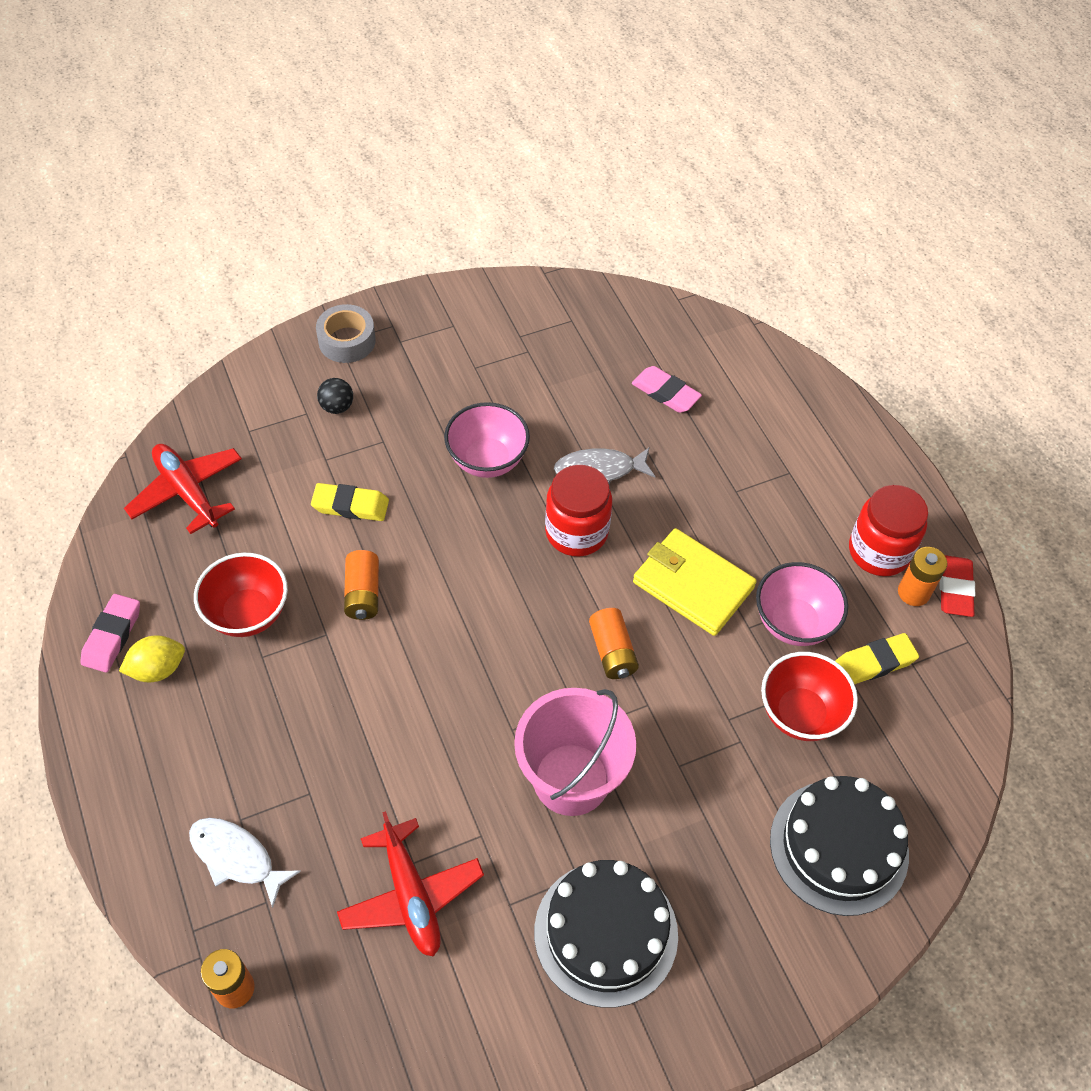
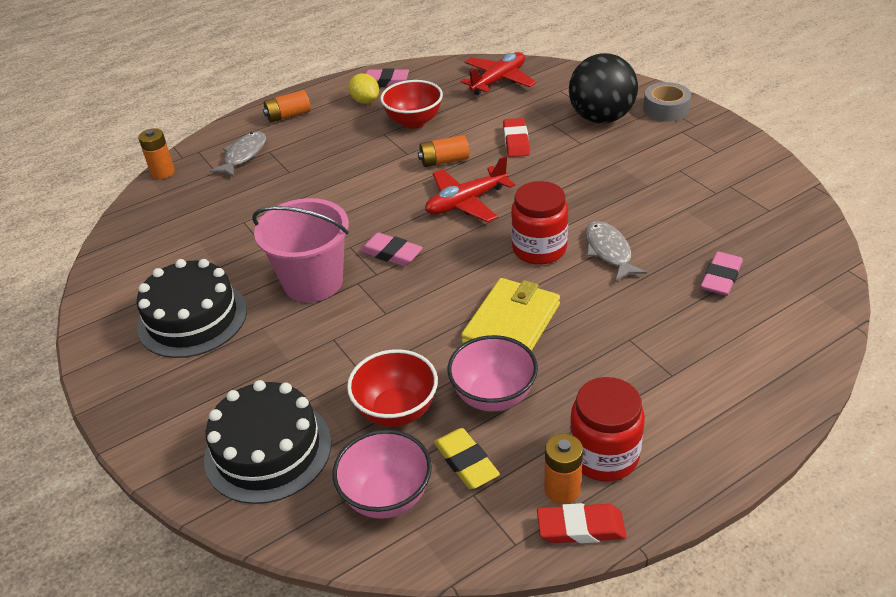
camera: 85 degrees right, 15 degrees down
white fish [189,818,301,908] -> grey fish [210,131,266,177]
yellow eraser [311,483,389,521] -> red eraser [503,118,530,157]
black ball [317,378,353,414] -> black ball [569,53,638,123], size x2.45
red plane [337,811,484,957] -> red plane moved to [425,156,515,223]
pink bowl [444,402,530,478] -> pink bowl moved to [333,430,432,519]
orange battery [589,608,639,679] -> orange battery moved to [263,90,311,123]
none -> pink eraser [360,233,423,266]

